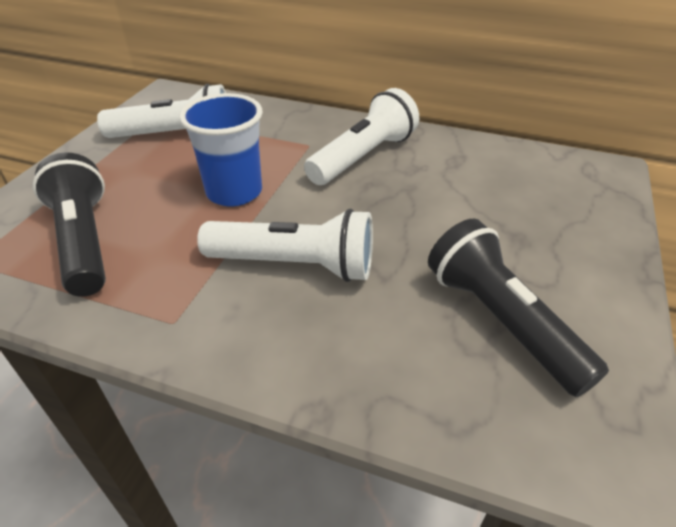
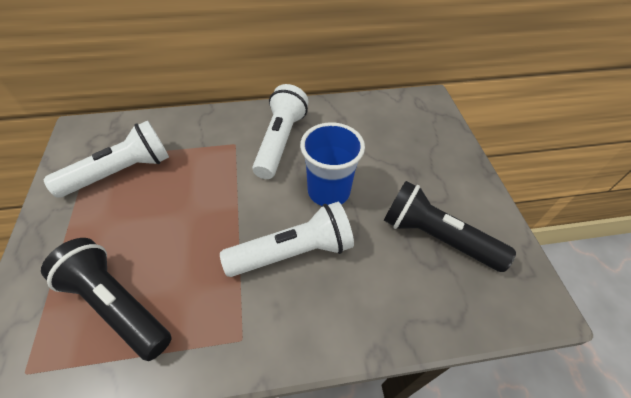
camera: 30 degrees left, 10 degrees up
blue cup [179,93,263,207] -> blue cup moved to [300,122,365,206]

